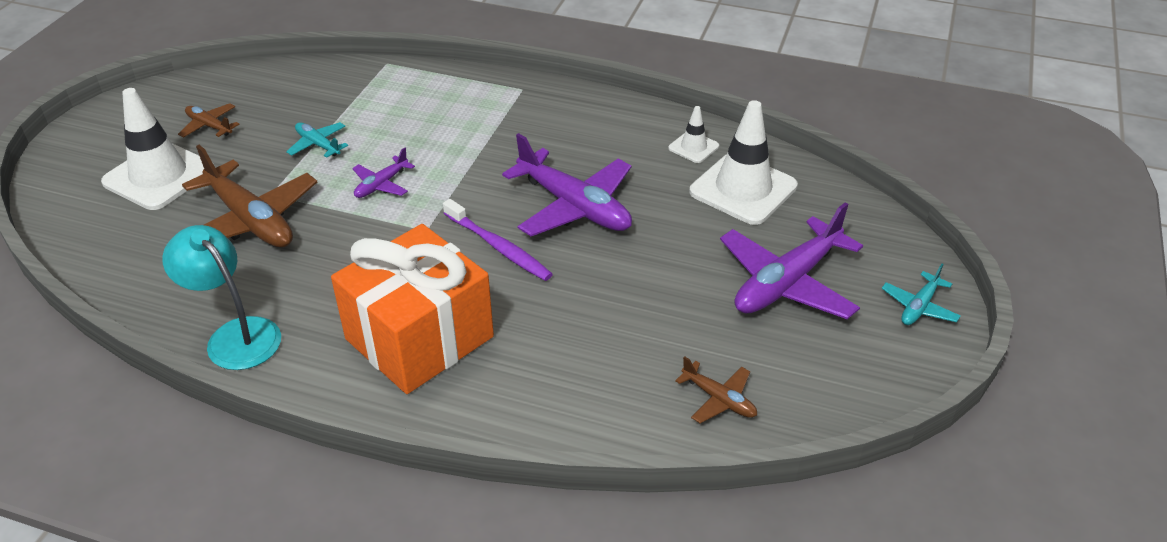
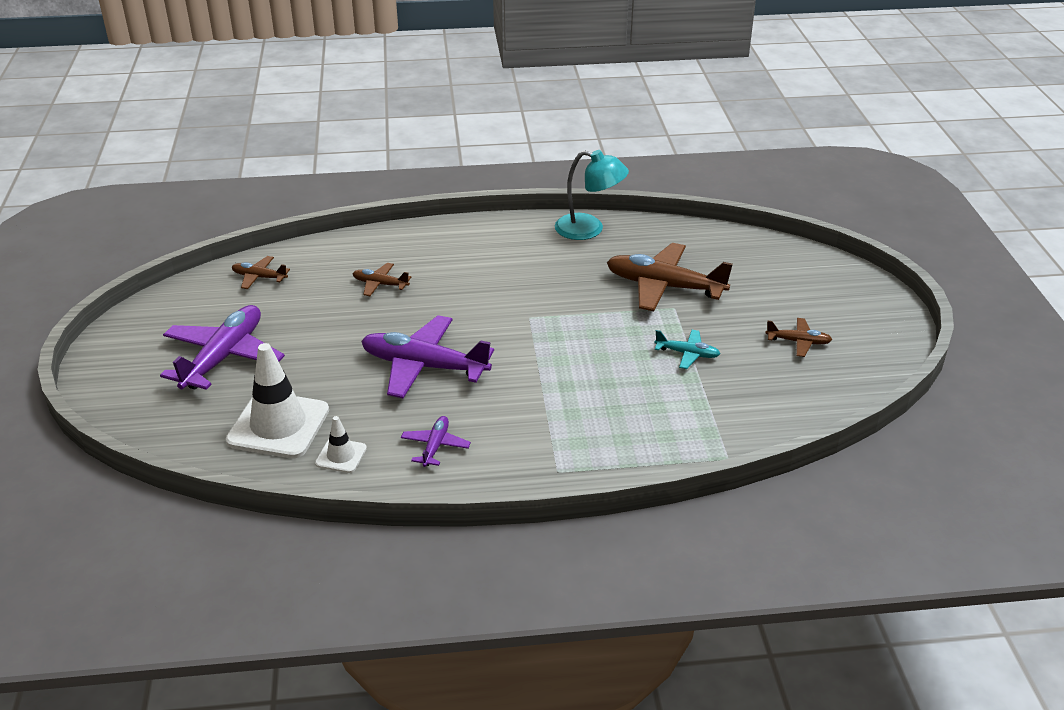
camera: 155 degrees right, 5 degrees down
white traffic cone [101,88,213,210] -> none
orange gift [331,224,494,394] -> none
purple plane [352,147,415,198] -> purple plane moved to [401,416,471,467]
purple toothbrush [443,199,553,281] -> none
turquoise plane [882,264,961,325] -> none
none -> brown plane [352,263,411,296]

